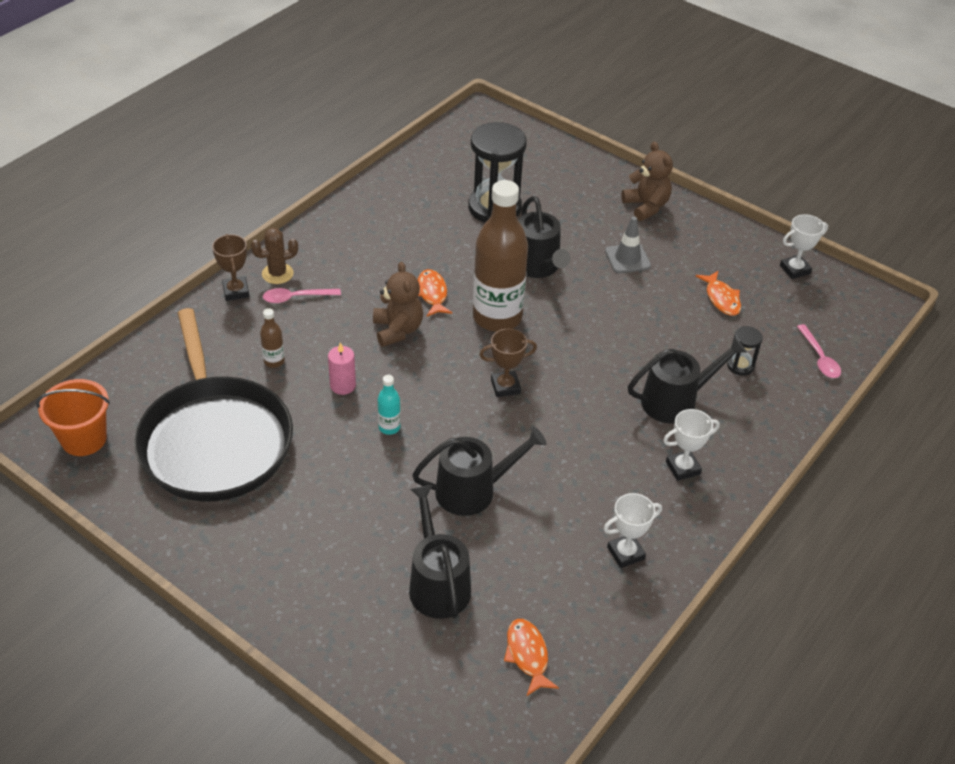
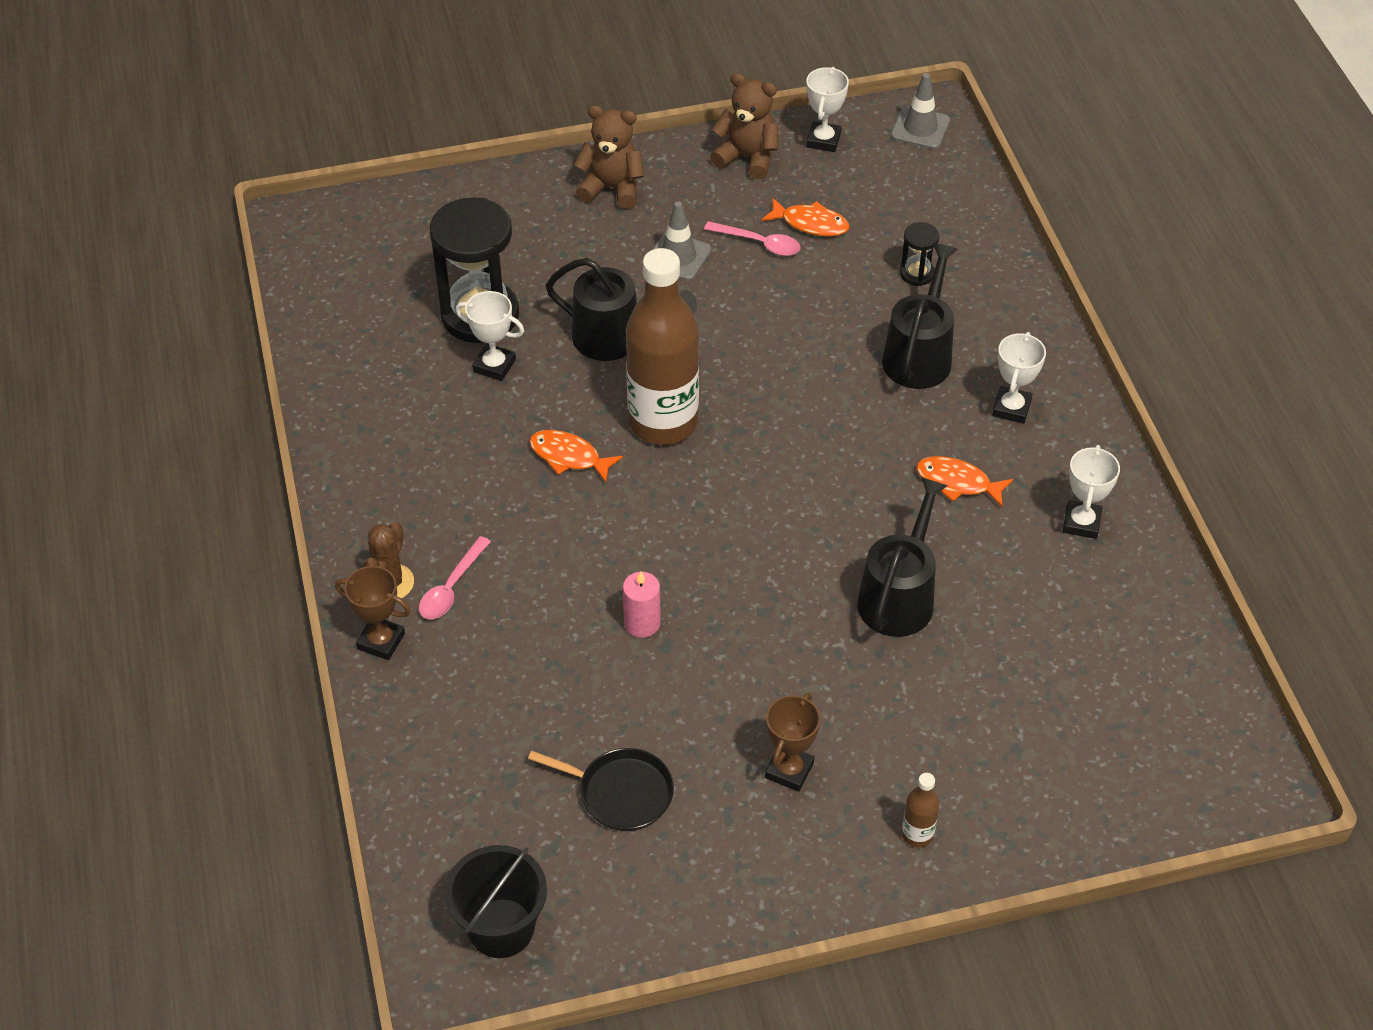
camera: 50 degrees left, 5 degrees up
orange bucket [36,379,110,456] -> black bucket [445,845,547,958]
black pan [134,308,293,502] -> black pan [528,748,674,831], size x0.42
brown bottle [260,308,285,368] -> brown bottle moved to [902,773,940,848]
brown teddy bear [373,262,423,347] -> brown teddy bear moved to [710,73,778,180]
turquoise bottle [378,375,401,435] -> none
black watering can [409,485,471,619] -> none
brown trophy [479,329,537,397] -> brown trophy moved to [765,693,821,792]
orange fish [504,619,559,696] -> orange fish moved to [916,456,1013,507]
pink spoon [797,324,841,378] -> pink spoon moved to [704,221,801,256]
none -> white trophy [456,291,524,381]
none -> grey traffic cone [891,73,950,149]

